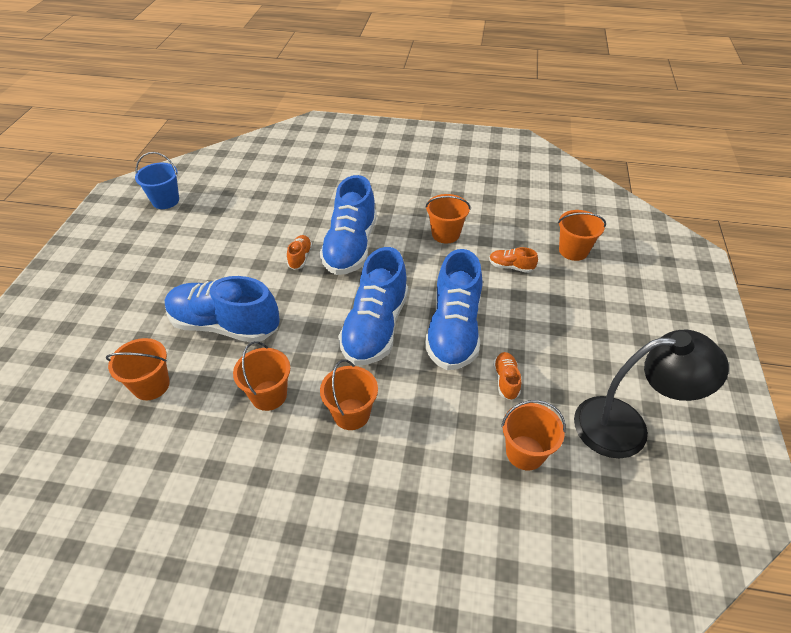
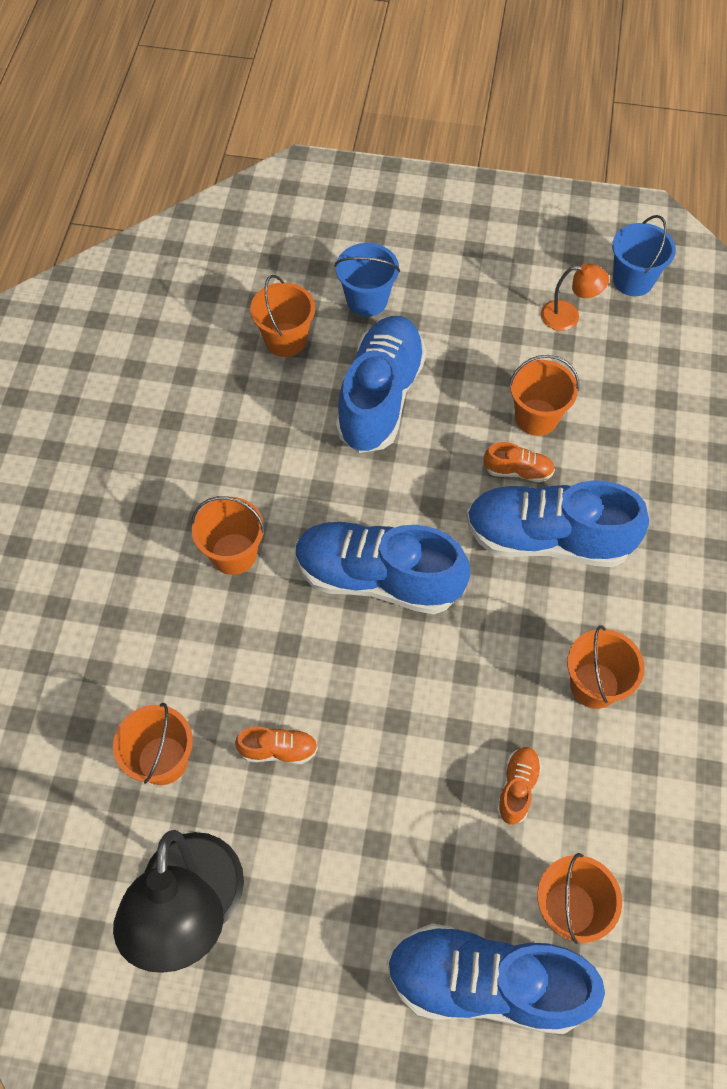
camera: 90 degrees right, 15 degrees up
orange bucket [233,341,290,411] -> orange bucket moved to [509,355,579,436]
blue shoe [425,249,482,370] -> blue shoe moved to [387,924,605,1034]
none -> blue bucket [335,243,400,317]
none -> orange lamp [541,264,609,331]

